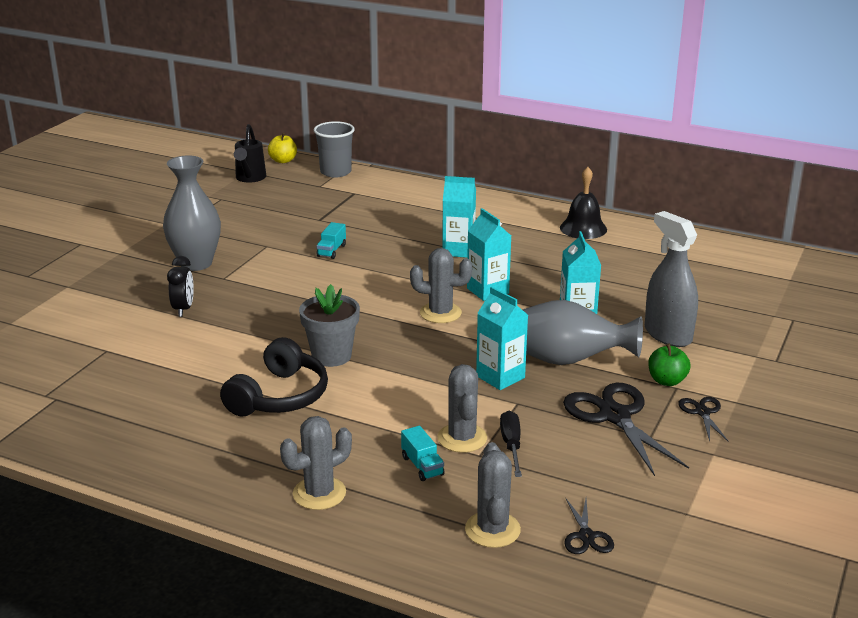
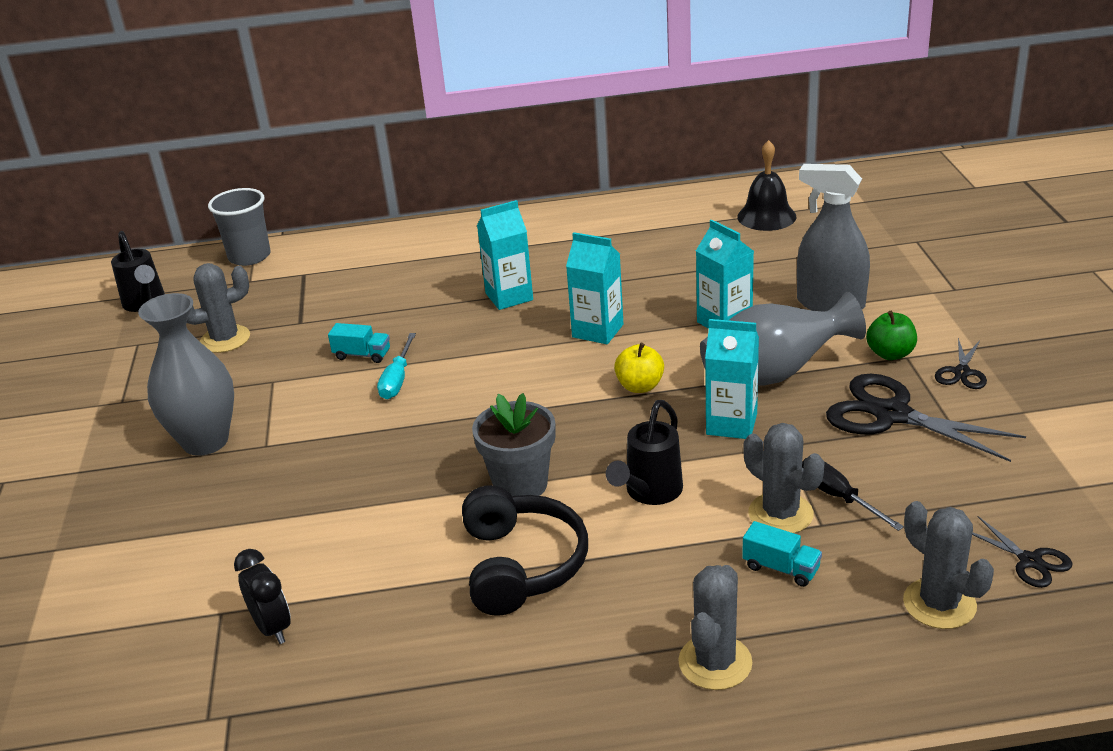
camera: 30 degrees left, 5 degrees up
black clock [167,256,194,317] -> black clock moved to [234,549,291,644]
yellow apple [268,133,297,163] -> yellow apple moved to [614,343,664,393]
turquoise truck [317,222,346,259] -> turquoise truck turned 60 degrees counterclockwise [328,323,390,363]
grey cactus [410,248,472,323] -> grey cactus moved to [187,263,250,353]
black bell [560,167,607,239] -> black bell moved to [737,140,797,231]
black scissors [678,397,729,442] -> black scissors turned 120 degrees counterclockwise [935,338,987,389]
none -> turquoise screwdriver [377,333,416,399]
none -> black watering can [606,400,683,505]

